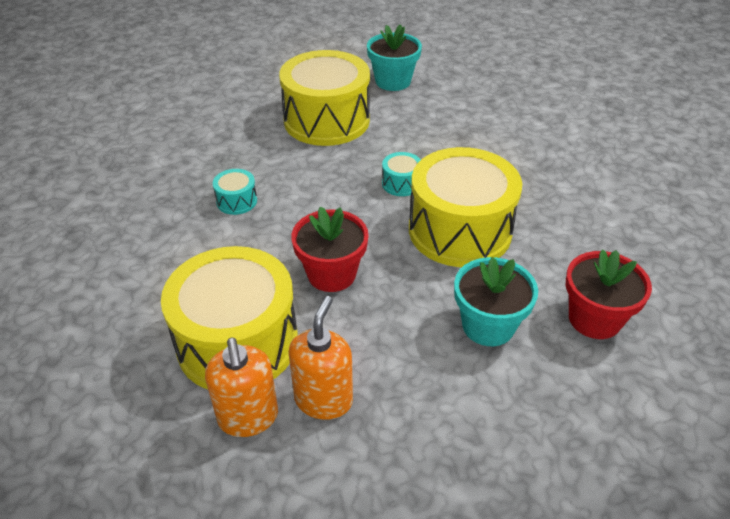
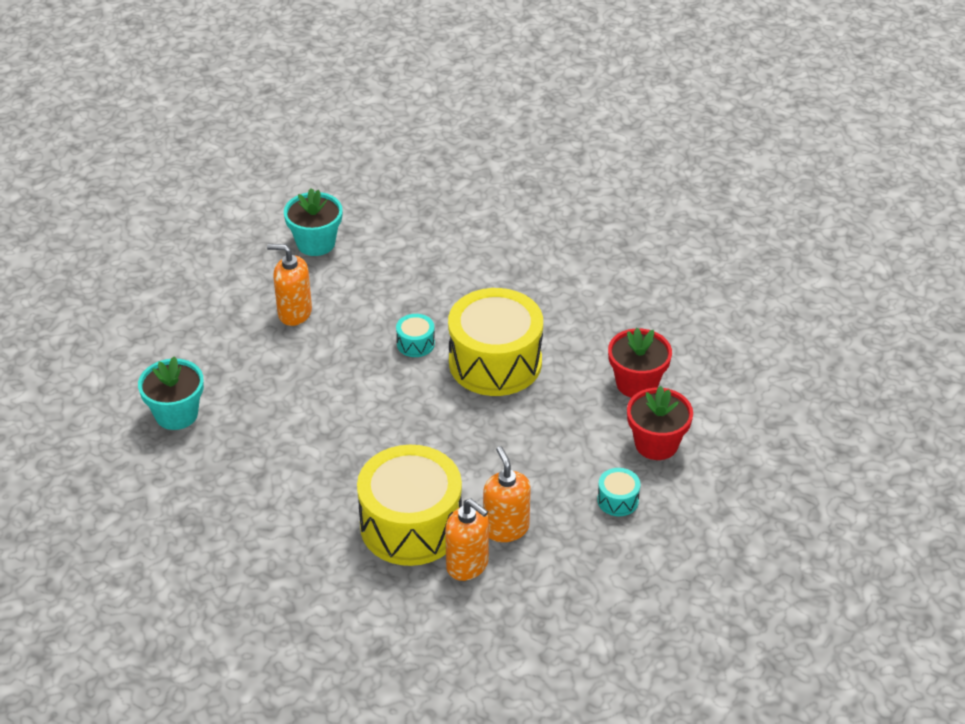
camera: 35 degrees left, 0 degrees up
turquoise drum [213,169,257,215] -> turquoise drum moved to [597,468,641,516]
yellow drum [279,50,370,146] -> orange soap dispenser [267,244,312,326]
red flower pot [291,206,369,292] -> red flower pot moved to [627,386,693,460]
turquoise flower pot [454,257,538,346] -> turquoise flower pot moved to [138,356,204,430]

